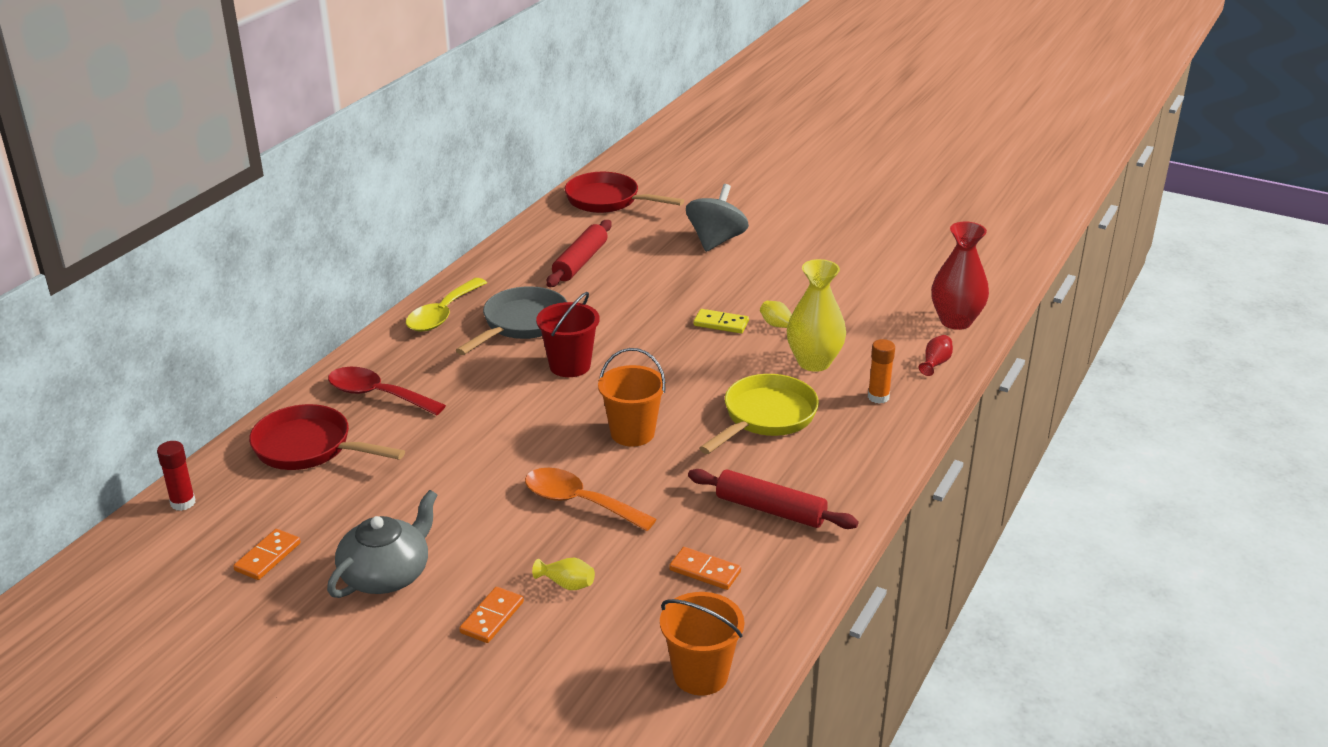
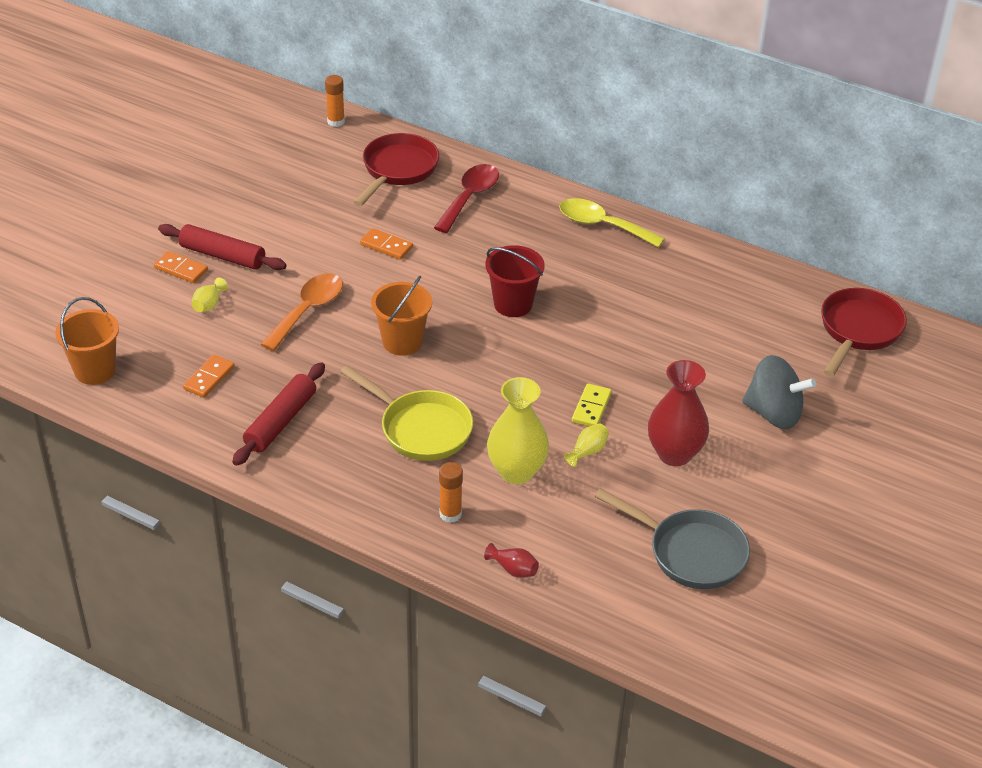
camera: 90 degrees right, 10 degrees up
red glue stick [157,441,196,511] -> orange glue stick [325,75,345,127]
orange domino [233,529,301,580] -> orange domino moved to [360,228,413,260]
grey teapot [327,490,437,598] -> none
grey pan [456,286,567,355] -> grey pan moved to [595,488,750,589]
red rolling pin [546,220,612,287] -> red rolling pin moved to [158,224,287,270]
red vase [931,222,989,330] -> red vase moved to [648,360,709,466]

